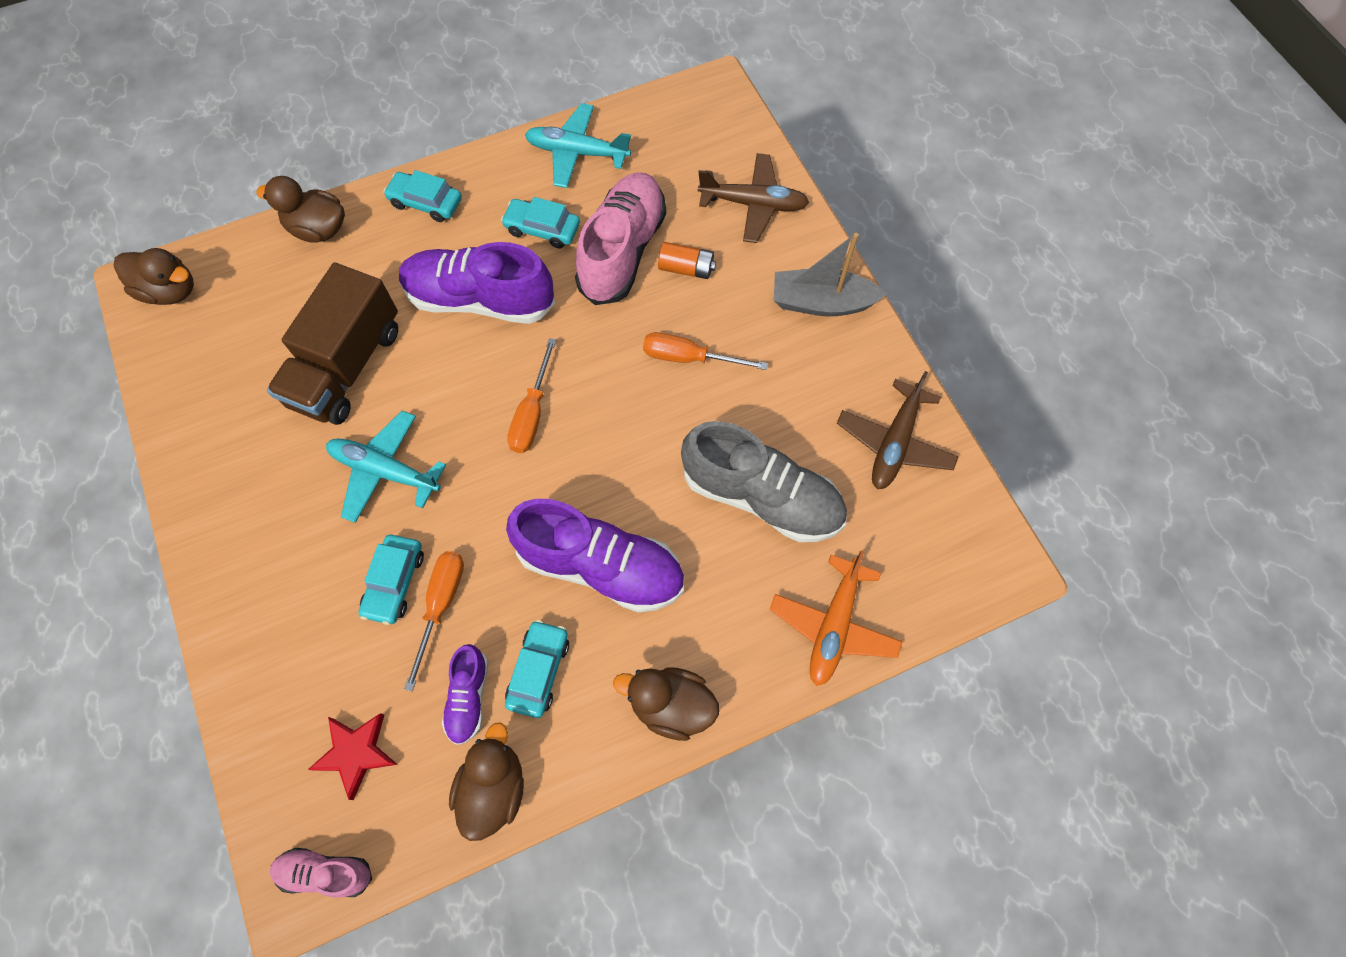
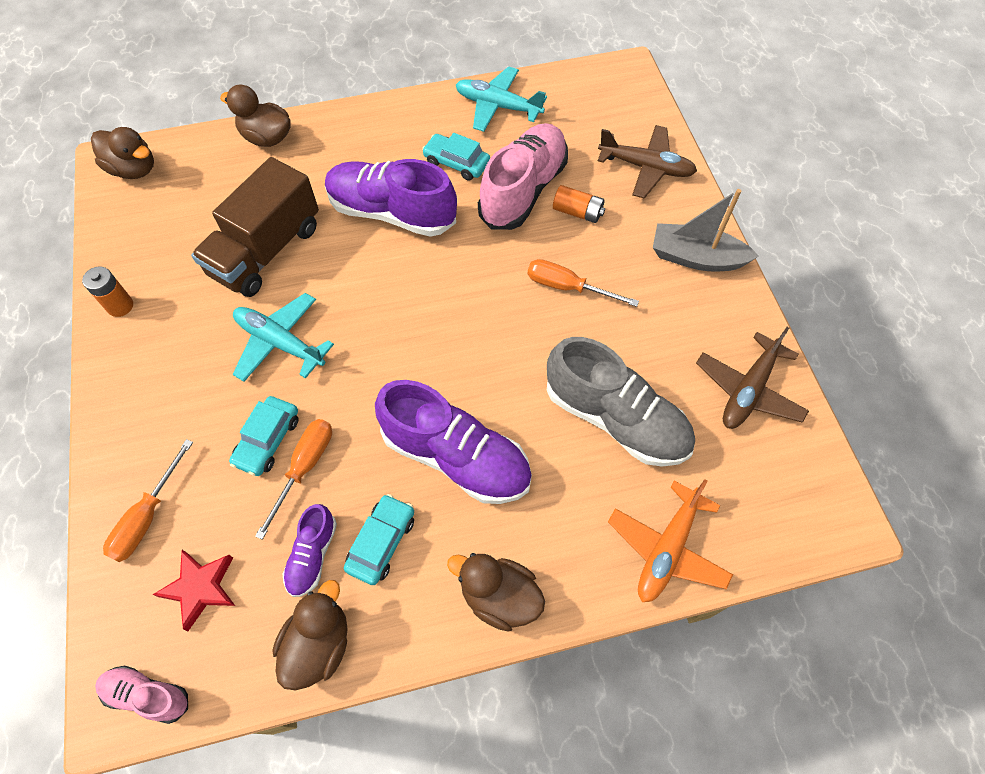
camera: 10 degrees right, 5 degrees down
turquoise car [384,170,462,222] -> none
orange screwdriver [507,338,556,453] -> orange screwdriver moved to [103,439,193,562]
none -> orange battery [82,267,133,317]

